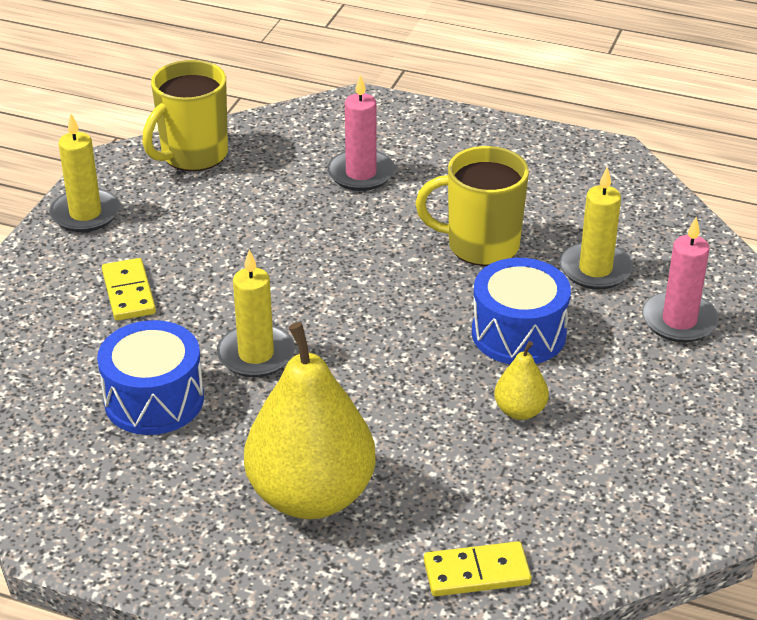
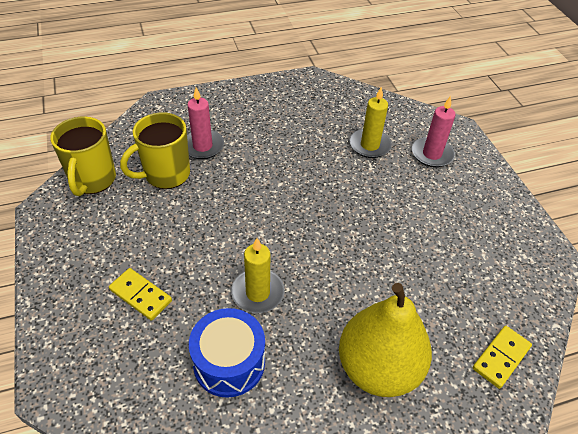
camera: 40 degrees left, 10 degrees up
yellow candle [49,114,120,232] -> none
yellow mug [415,146,529,266] -> yellow mug moved to [120,112,190,189]
blue drum [472,258,571,364] -> none
yellow pear [494,341,549,420] -> none

